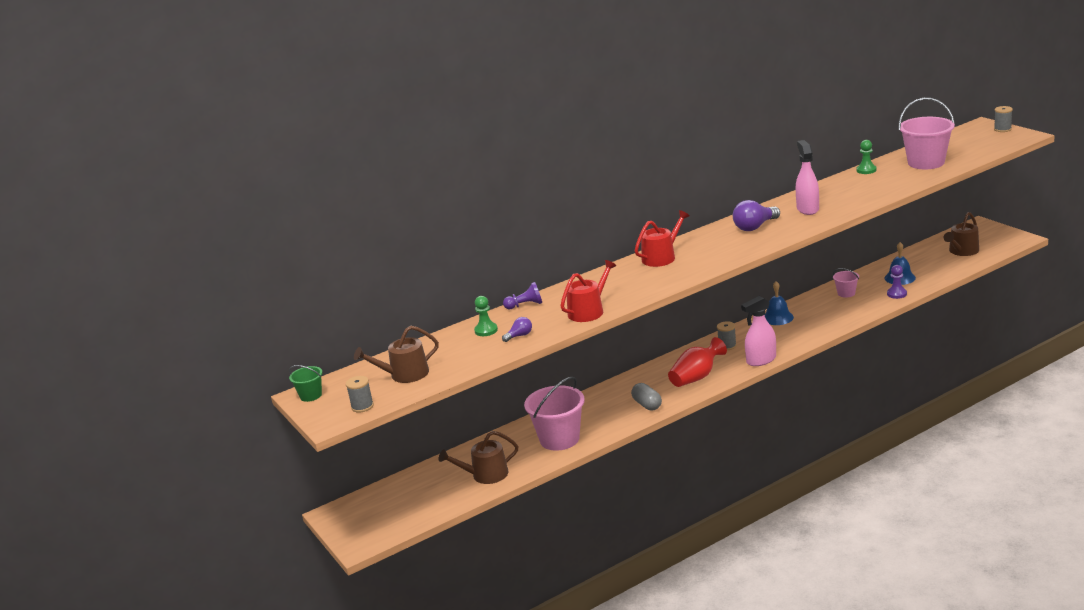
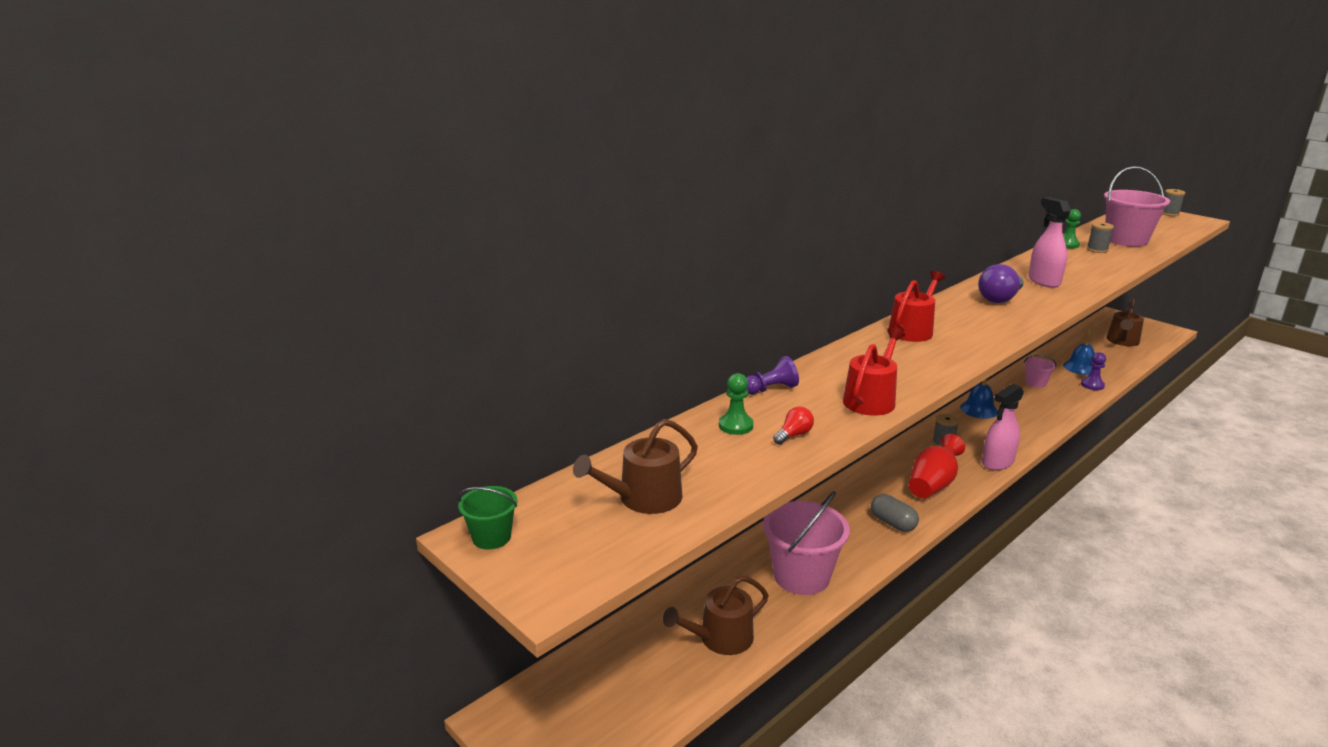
camera: 15 degrees left, 0 degrees up
grey spool [346,376,374,413] -> grey spool moved to [1087,222,1114,253]
purple light bulb [502,317,532,342] -> red light bulb [773,407,814,445]

